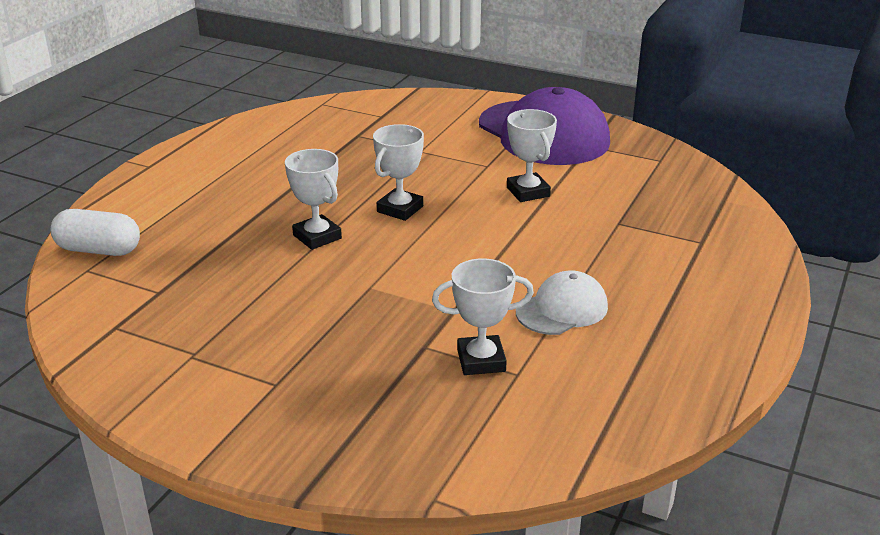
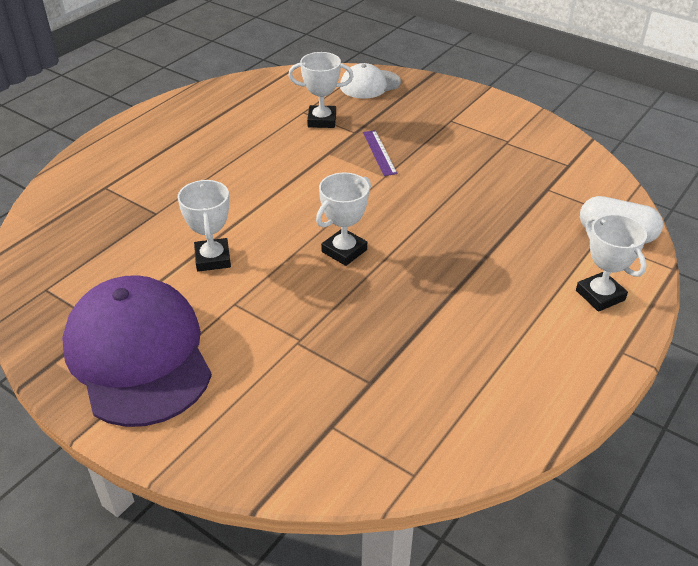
camera: 170 degrees left, 10 degrees up
white trophy [285,149,342,250] -> white trophy moved to [576,214,647,312]
white cap [516,270,608,335] -> white cap moved to [340,63,401,99]
none -> purple ruler [363,130,397,176]

